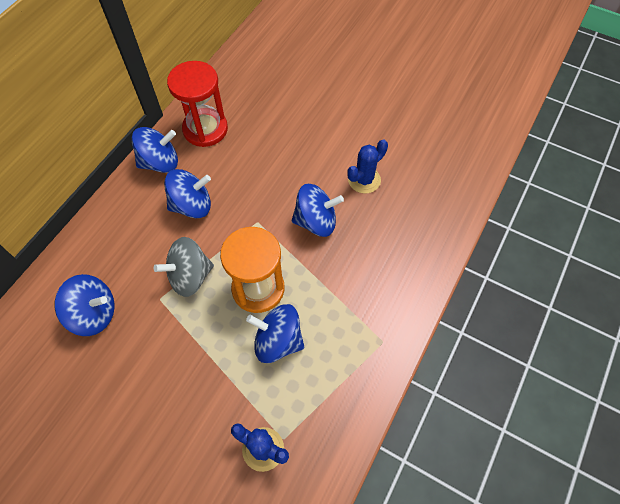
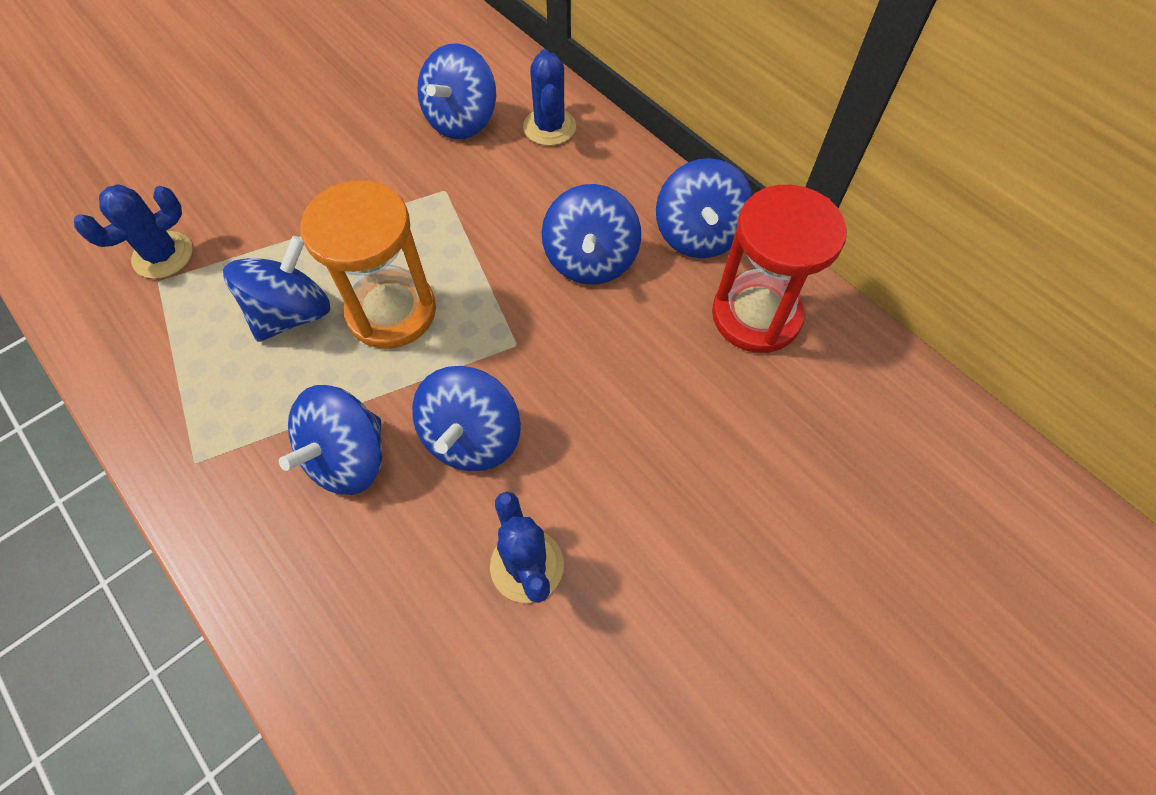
camera: 110 degrees right, 0 degrees up
grey spinning top [154,237,214,297] -> none
none -> blue spinning top [279,385,382,495]
none -> blue cactus [523,49,576,146]

